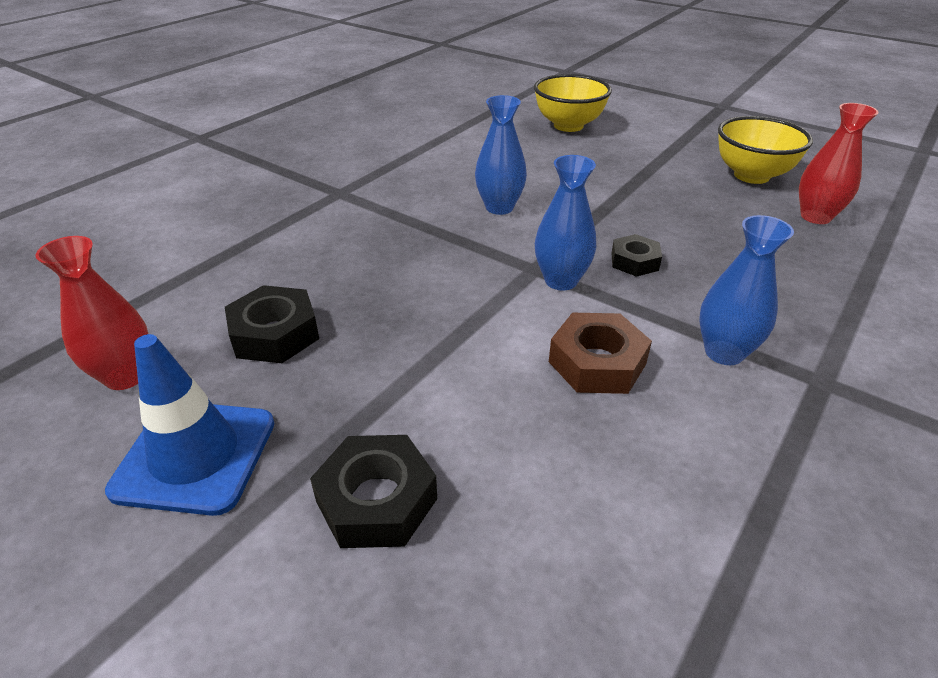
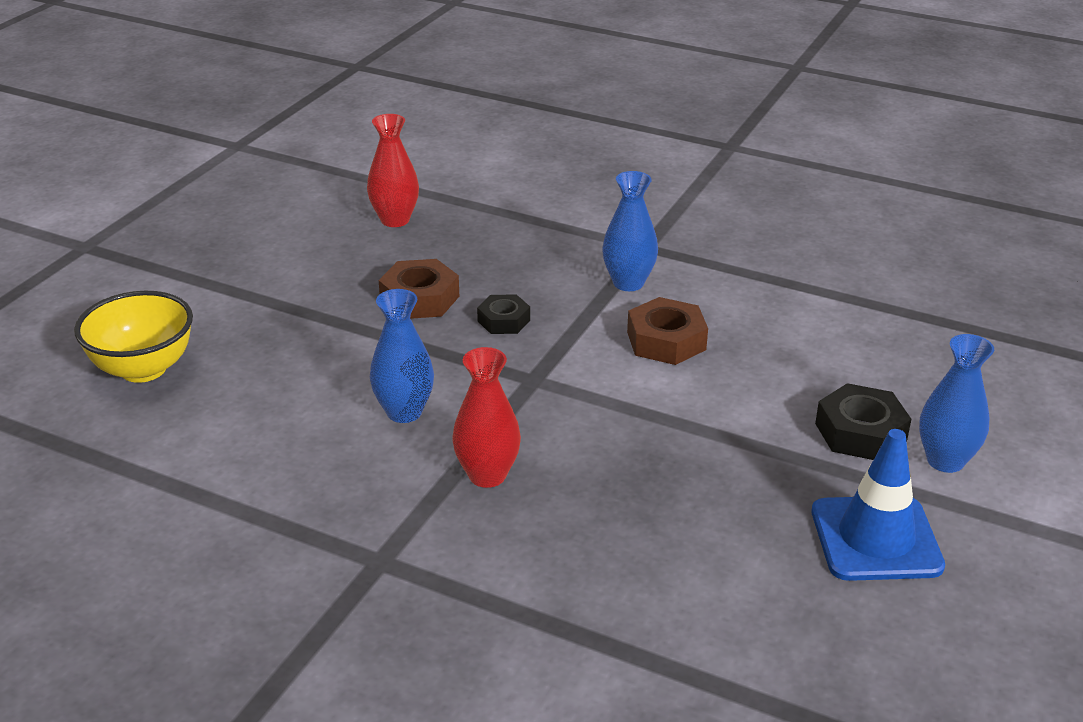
camera: 100 degrees left, 5 degrees down
red vase [35,236,148,390] -> red vase moved to [452,347,521,488]
black nut [225,285,319,363] -> none
blue vase [535,155,596,291] -> blue vase moved to [919,334,994,473]
yellow bowl [718,116,813,184] -> none
none -> brown nut [379,259,459,319]

